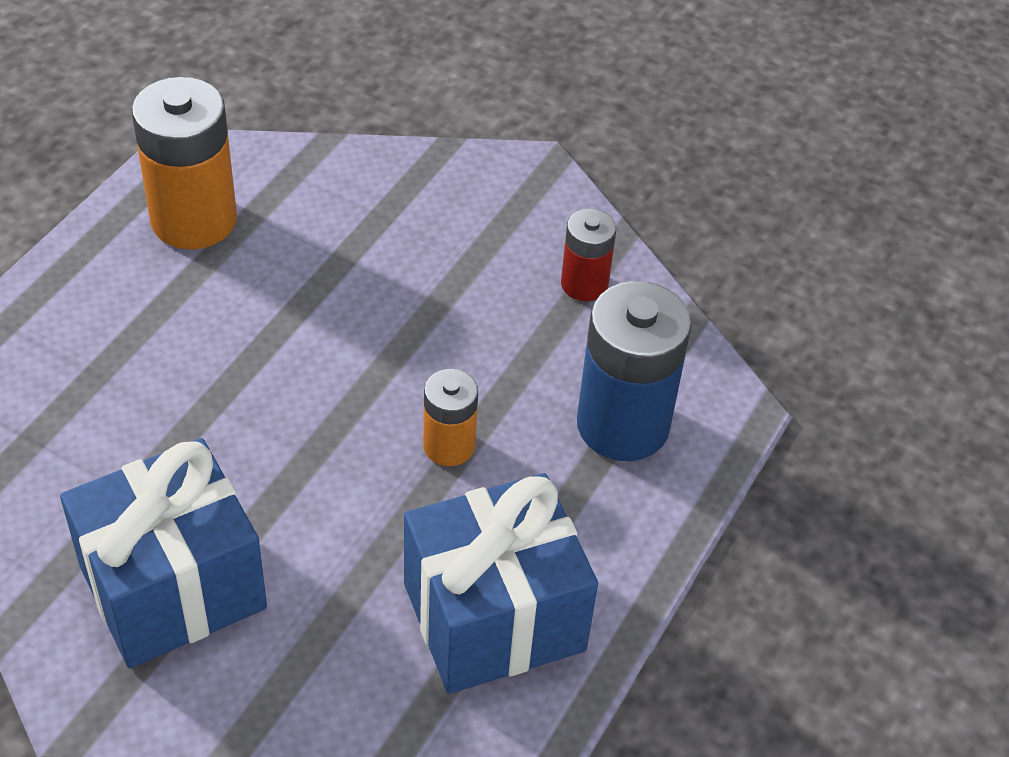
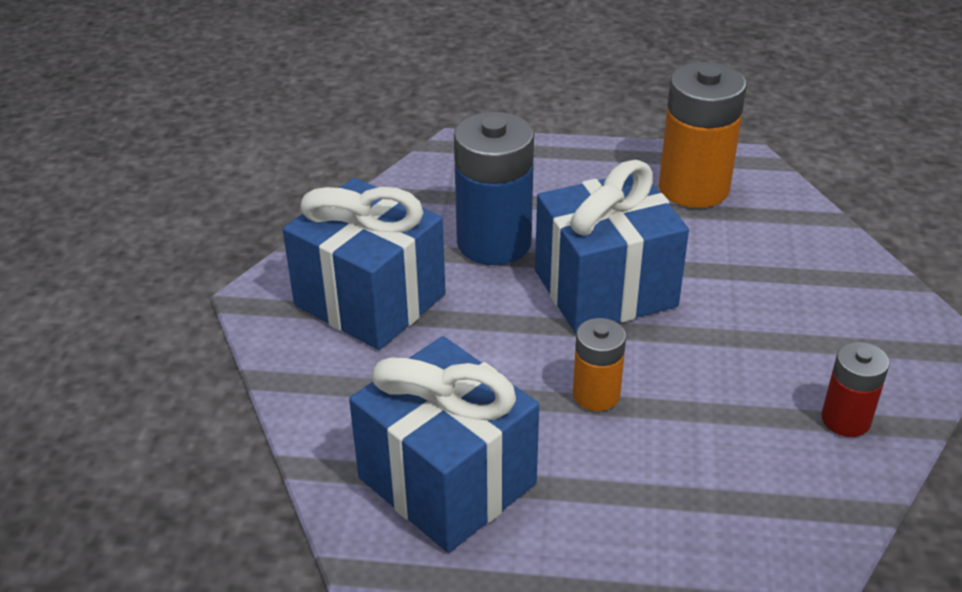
camera: 70 degrees right, 10 degrees down
blue battery [577,281,692,461] -> blue battery moved to [454,112,534,265]
none -> blue gift [535,160,689,333]

